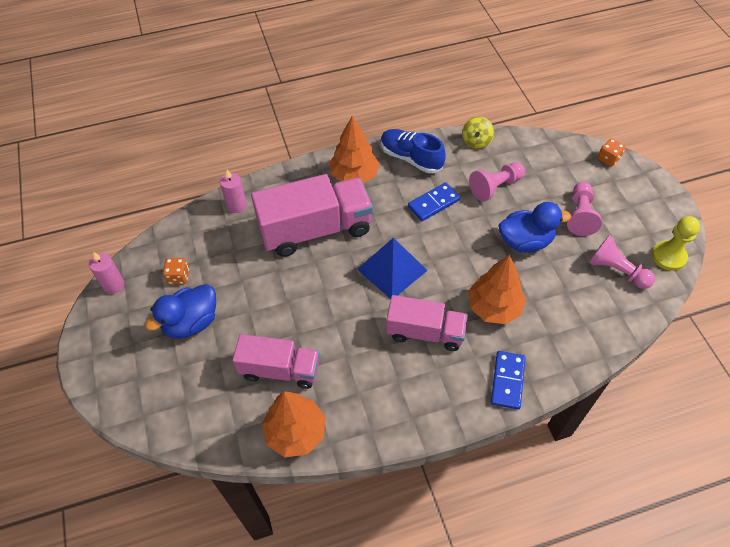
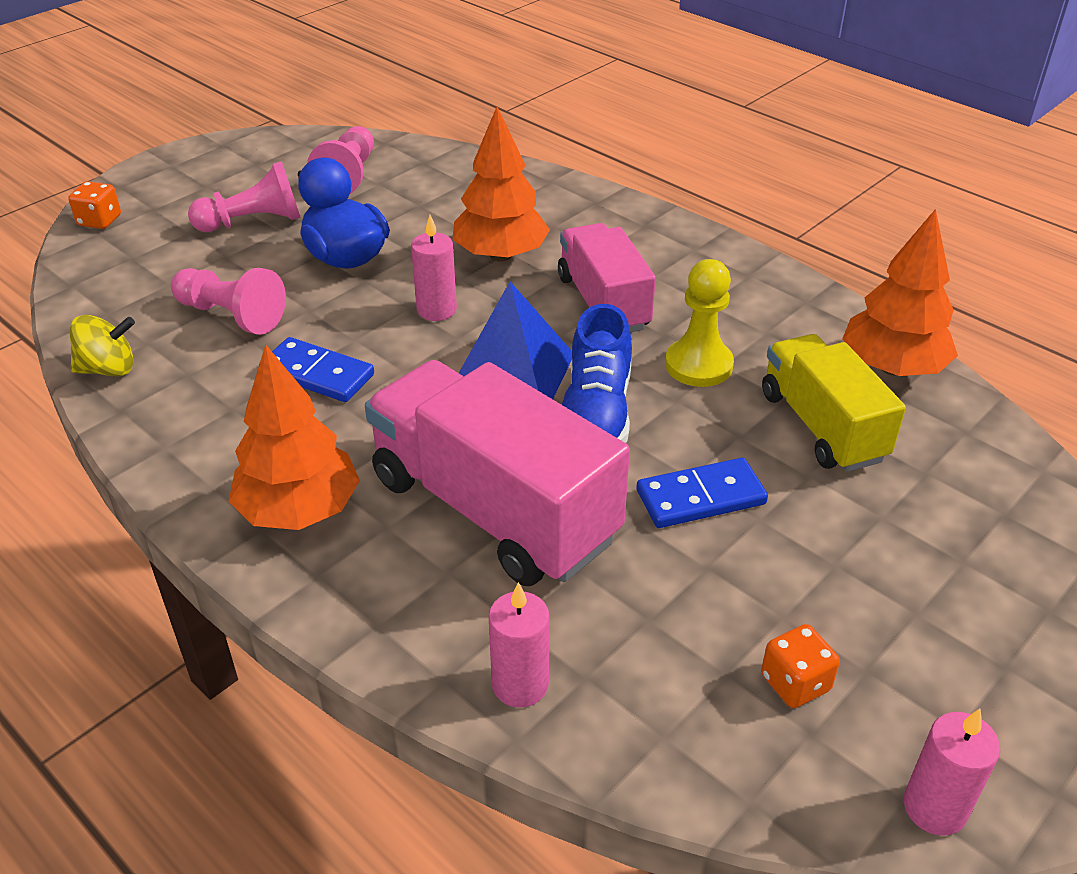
camera: 120 degrees left, 15 degrees down
blue duck [145,284,216,339] -> none
pink truck [232,334,319,389] -> yellow truck [762,334,906,472]
blue shoe [381,129,446,173] -> blue shoe moved to [562,304,632,443]
blue domino [491,351,525,410] -> blue domino moved to [636,458,768,528]
yellow pawn [652,216,700,271] -> yellow pawn moved to [665,259,734,387]
none -> pink candle [411,215,457,321]

